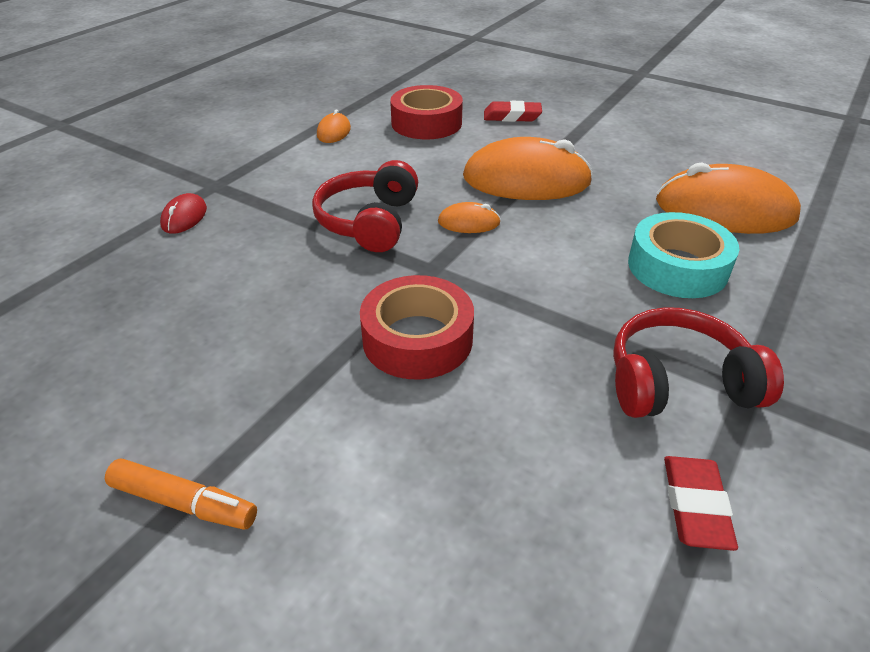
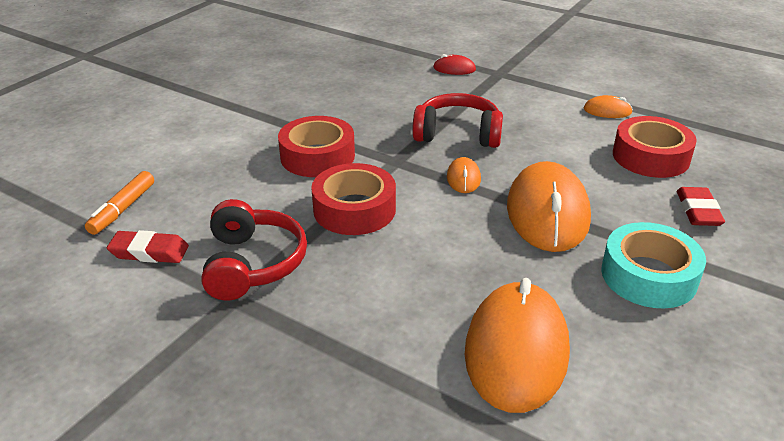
camera: 90 degrees right, 5 degrees down
orange marker [105,459,257,529] -> orange marker moved to [85,171,154,235]
turquoise tape [628,212,739,298] -> turquoise tape moved to [601,222,706,309]
none -> red tape [311,163,396,235]

